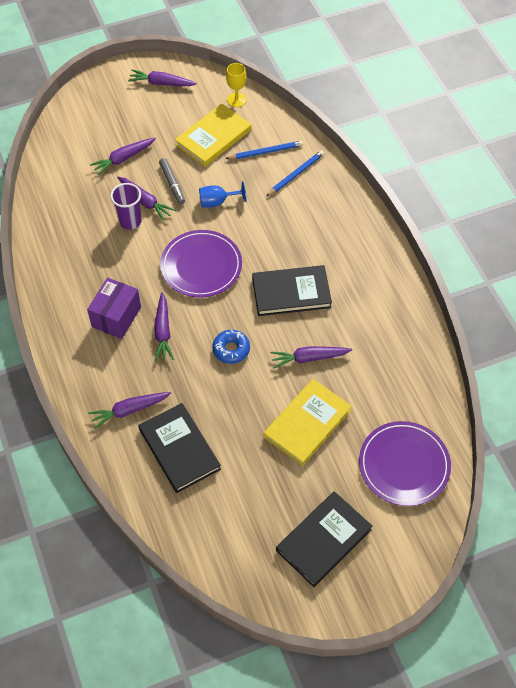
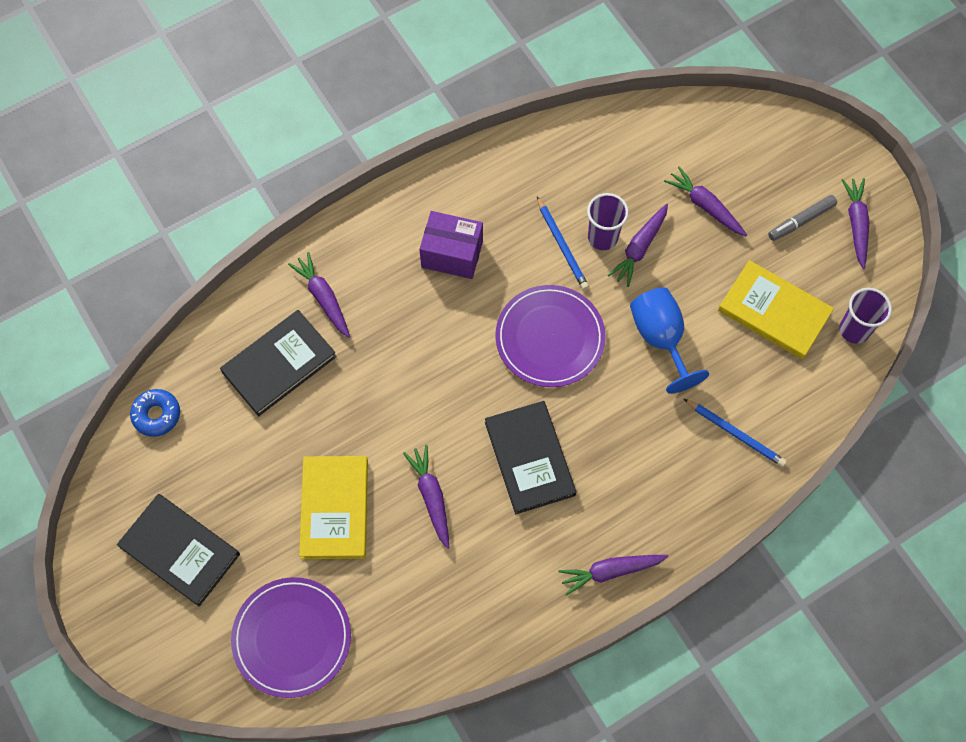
camera: 80 degrees right, 10 degrees up
purple carrot [154,292,174,362] -> purple carrot moved to [558,555,668,596]
grey marker [159,158,185,205] -> grey marker moved to [768,195,837,241]
blue goblet [199,181,246,208] -> blue goblet [630,287,709,394], size x1.54
blue donut [212,330,250,364] -> blue donut moved to [130,389,180,437]
blue pencil [225,141,303,159] -> blue pencil moved to [537,197,589,290]
yellow goblet [226,63,247,107] -> purple cup [839,288,892,344]
yellow book [264,379,352,466] -> yellow book turned 60 degrees clockwise [299,456,368,559]

